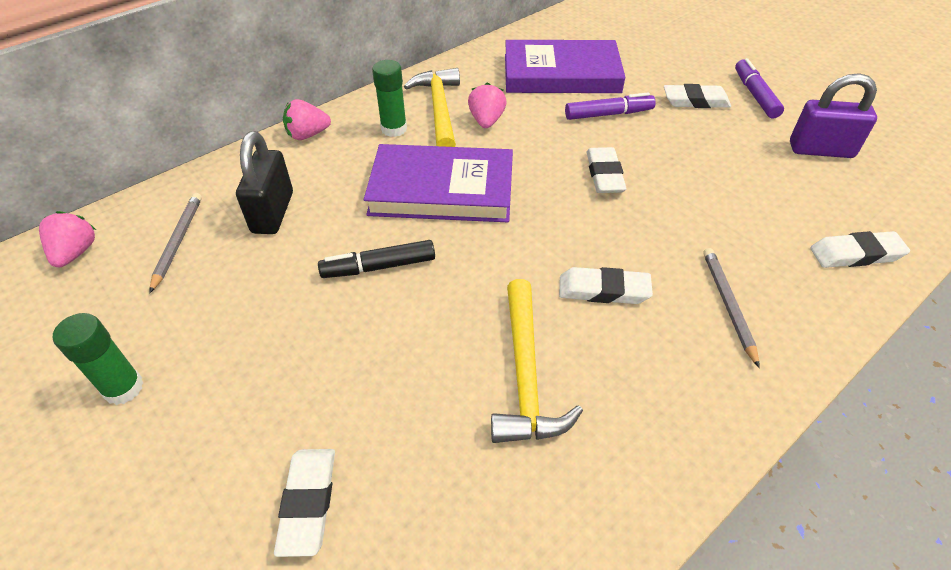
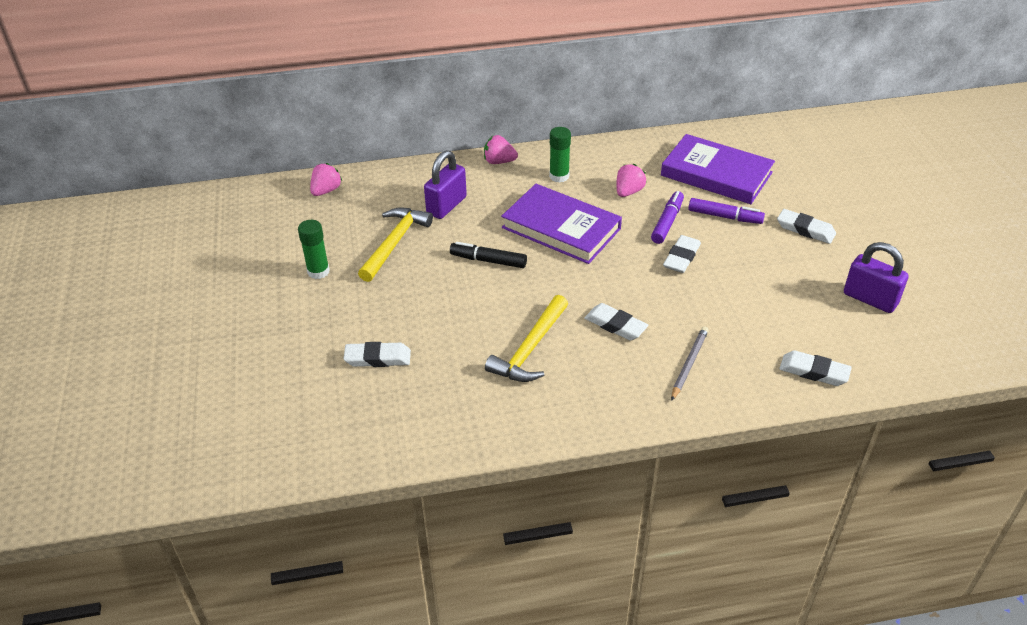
camera: 30 degrees right, 5 degrees down
grey pencil [149,193,202,293] -> none
black padlock [236,131,293,234] -> purple padlock [424,150,467,219]
white eraser [274,449,335,557] -> white eraser turned 60 degrees clockwise [344,342,411,367]
yellow hammer [404,68,460,147] -> yellow hammer moved to [358,207,433,282]
purple marker [735,58,784,119] -> purple marker moved to [651,191,684,244]

